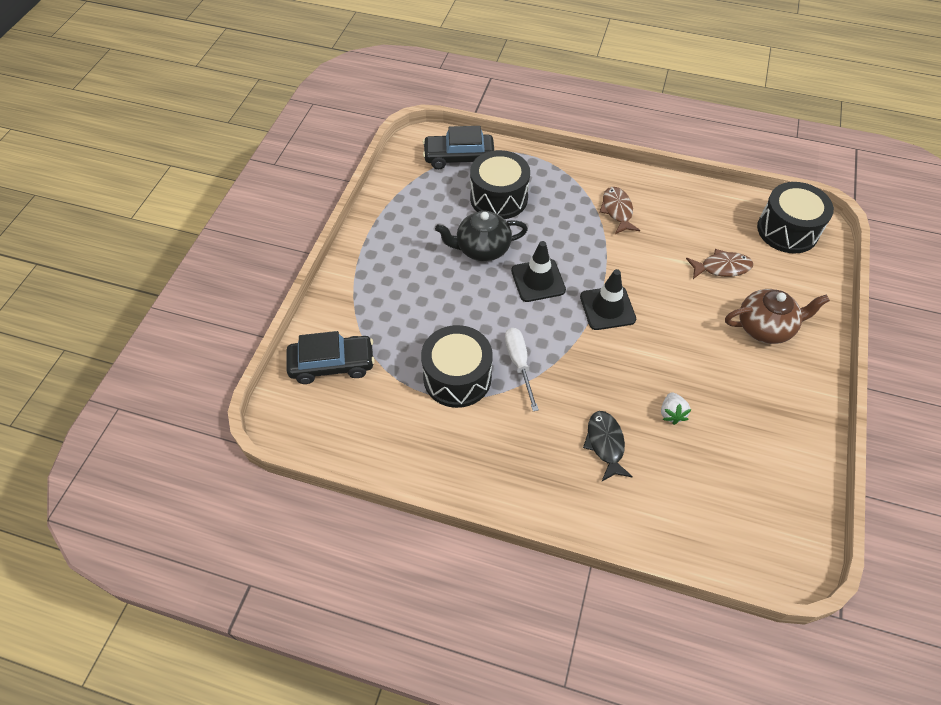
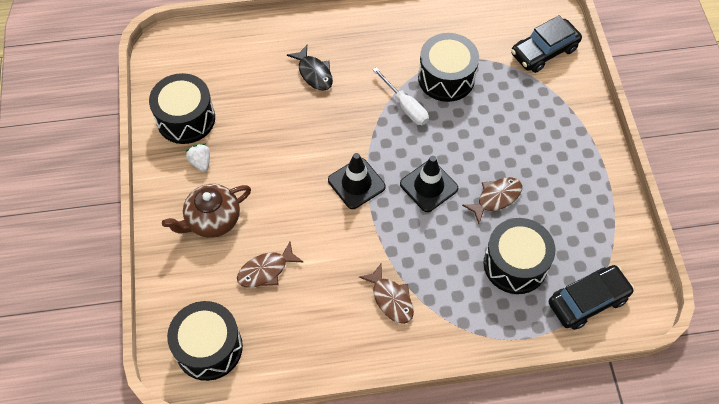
camera: 155 degrees right, 5 degrees up
black teapot [435,211,528,262] -> brown fish [462,177,522,224]
white strawberry [661,392,691,425] -> white strawberry moved to [185,143,210,172]
none -> black drum [149,73,215,144]

